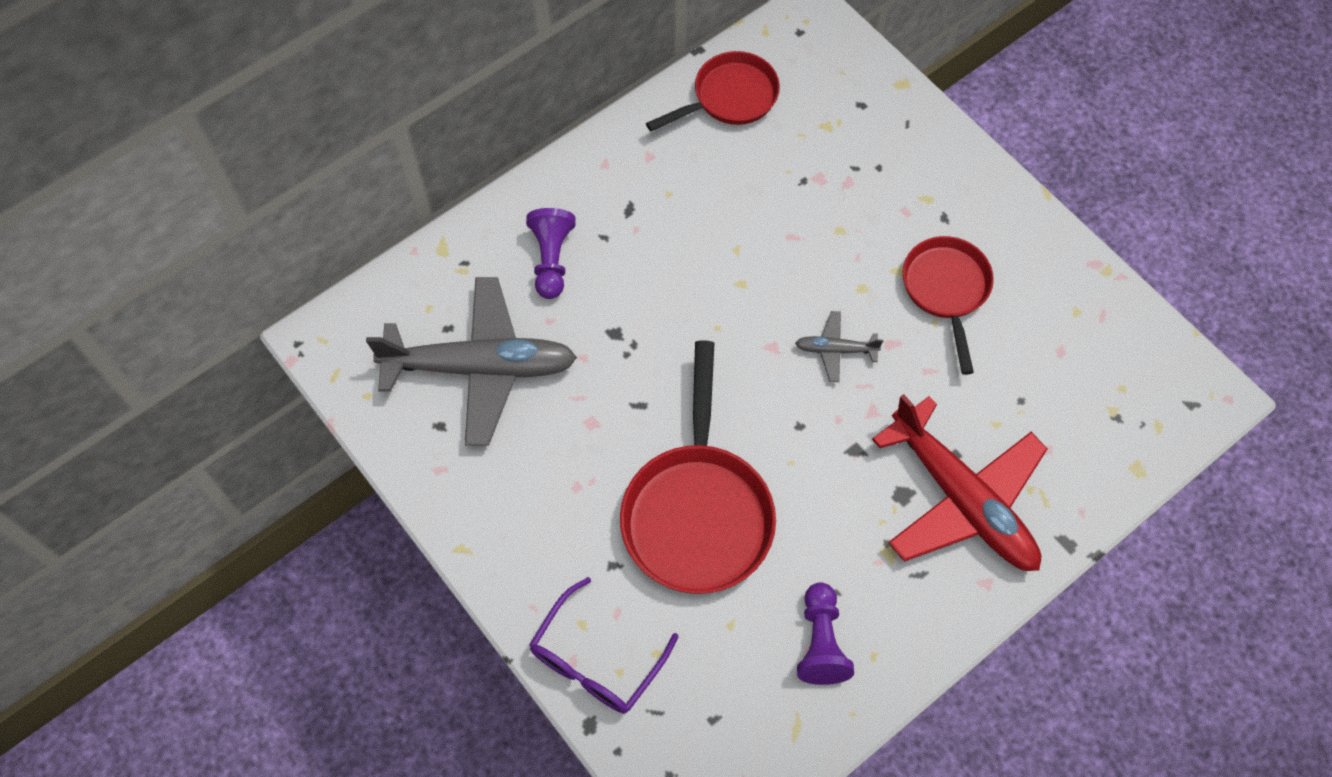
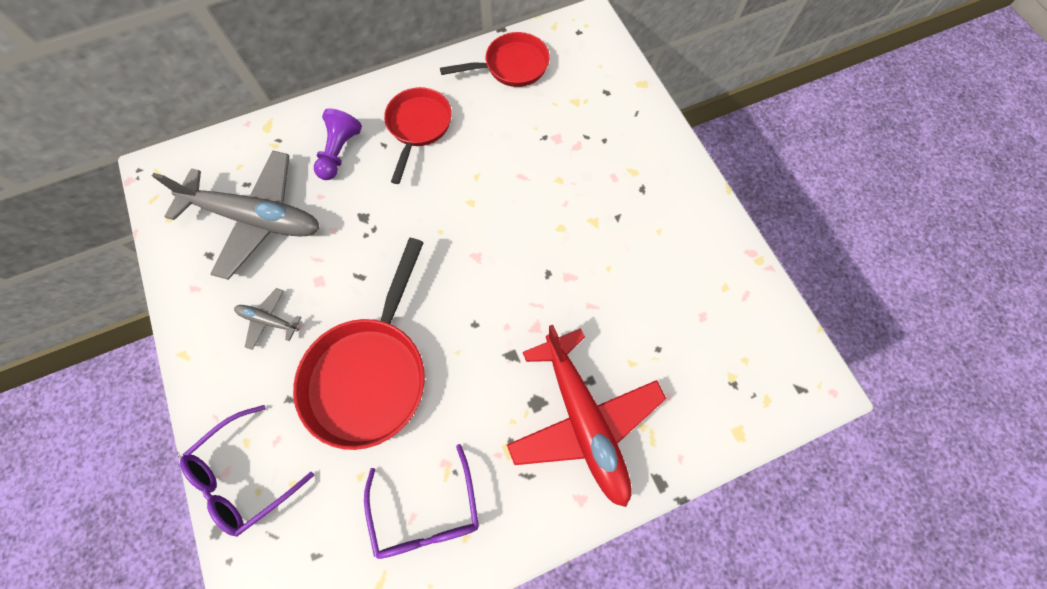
camera: 15 degrees right, 5 degrees up
grey plane [795,311,883,382] -> grey plane moved to [234,288,301,350]
purple pawn [797,583,854,685] -> purple glasses [364,444,479,559]
red pan [903,236,994,375] -> red pan moved to [384,87,452,184]

